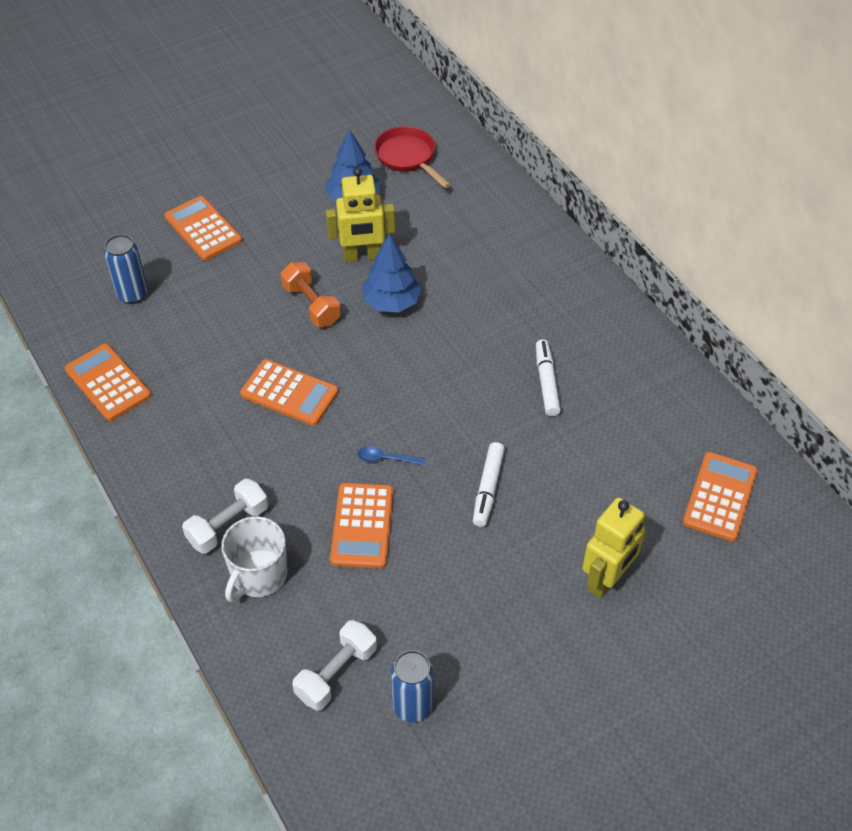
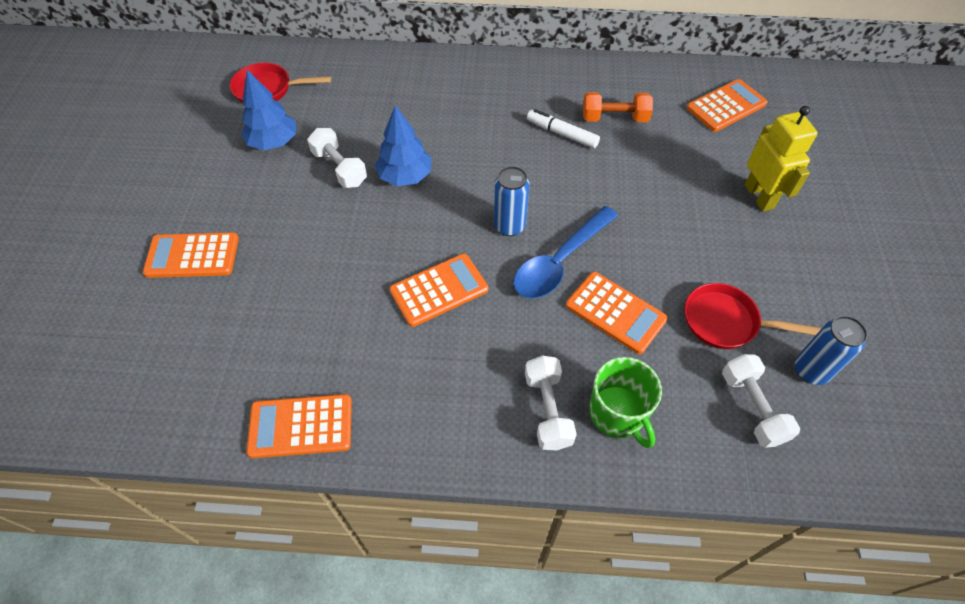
camera: 55 degrees left, 5 degrees up
blue can [104,234,148,304] -> blue can moved to [494,166,530,236]
white mug [221,516,287,602] -> green mug [589,357,662,448]
orange dumbbell [280,262,341,327] -> orange dumbbell moved to [583,92,653,122]
yellow robot [326,167,395,262] -> white dumbbell [307,128,367,188]
blue spoon [357,446,426,465] -> blue spoon [513,206,618,299], size x2.30
white marker [473,442,505,527] -> none
orange calculator [683,452,758,542] -> orange calculator turned 90 degrees clockwise [687,79,768,132]
none -> red pan [685,283,821,349]

